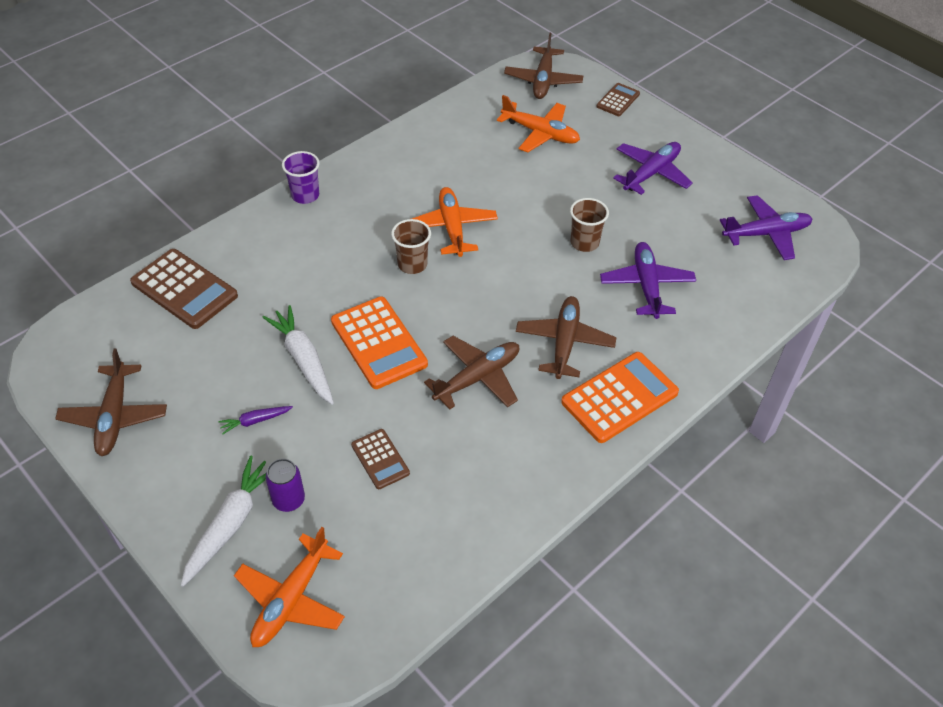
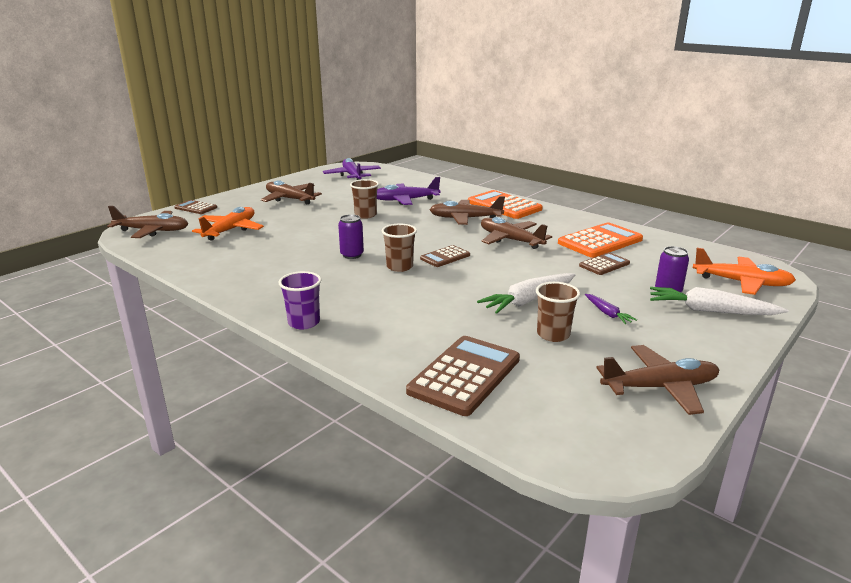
camera: 95 degrees left, 25 degrees down
orange calculator [331,297,428,389] -> orange calculator moved to [558,222,643,258]
orange plane [412,187,498,257] -> purple can [338,214,364,259]
purple plane [613,142,693,195] -> brown plane [261,180,322,204]
none -> brown calculator [420,245,470,267]
none -> brown cup [536,282,580,342]

